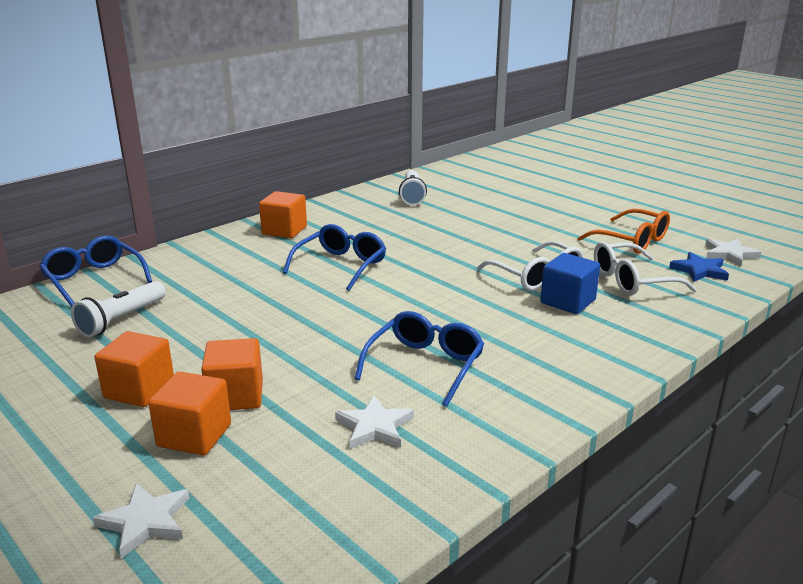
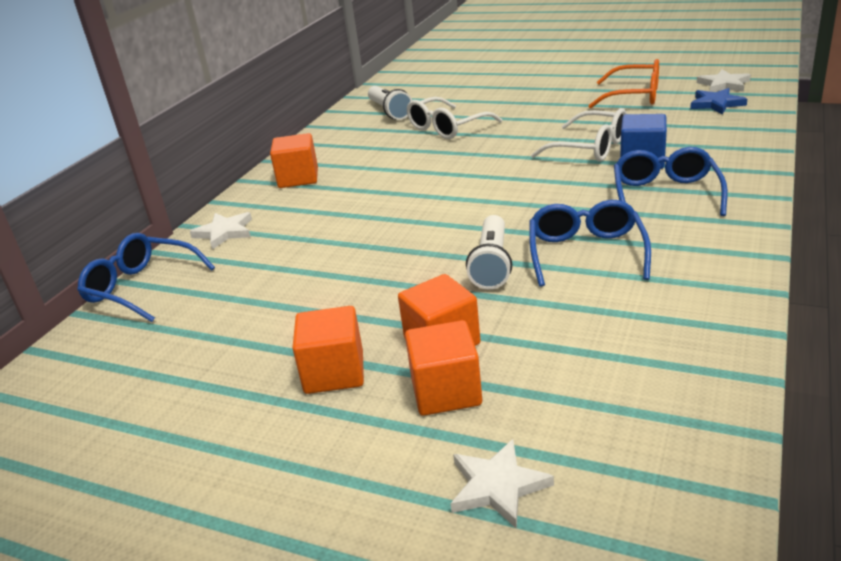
camera: 20 degrees left, 5 degrees up
white flashlight [71,281,166,337] -> white flashlight moved to [466,215,512,290]
blue glasses [283,224,386,291] -> blue glasses moved to [614,147,728,216]
white star [335,395,414,449] -> white star moved to [190,212,252,249]
white glasses [594,242,697,296] -> white glasses moved to [407,97,502,139]

